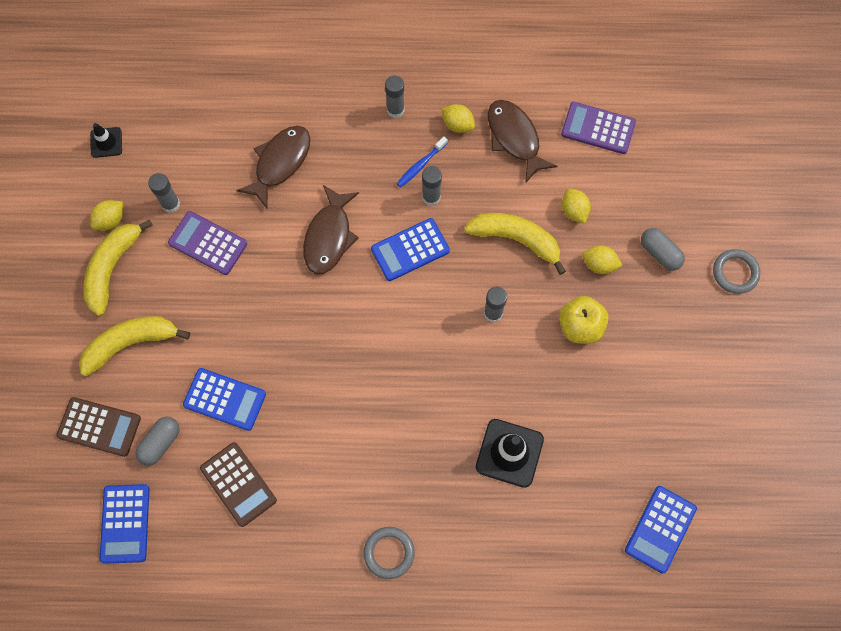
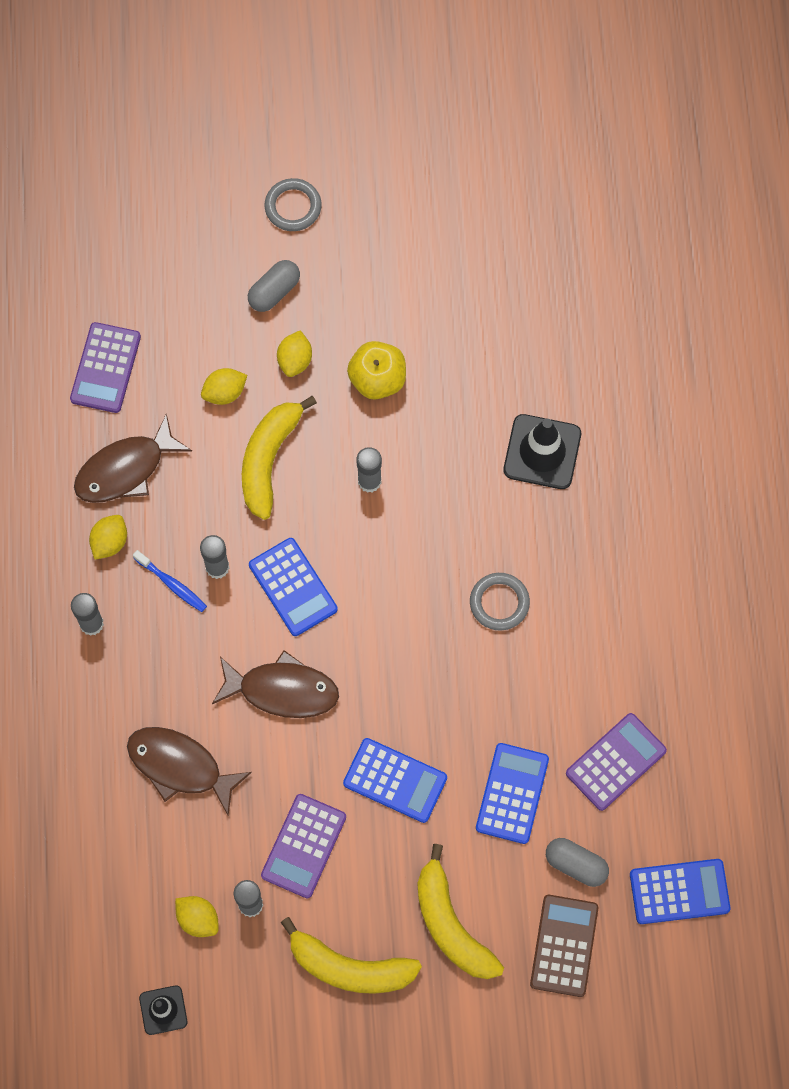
camera: 95 degrees left, 0 degrees up
yellow lemon [90,200,123,231] -> yellow lemon moved to [175,896,219,937]
brown calculator [200,442,277,527] -> purple calculator [566,713,667,811]
grey ring [363,527,415,579] -> grey ring moved to [470,573,530,630]
blue calculator [625,486,697,573] -> blue calculator moved to [343,738,447,823]

